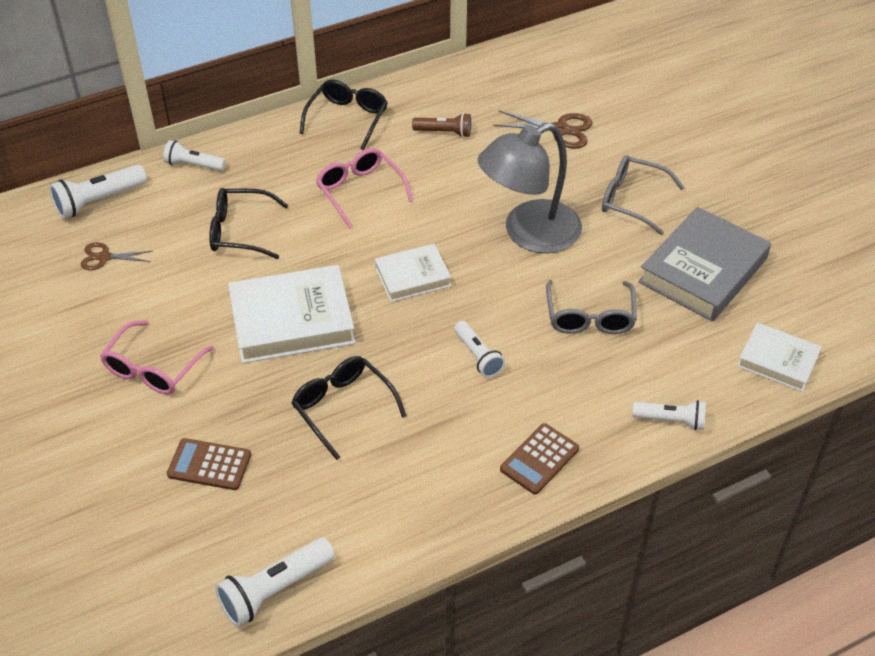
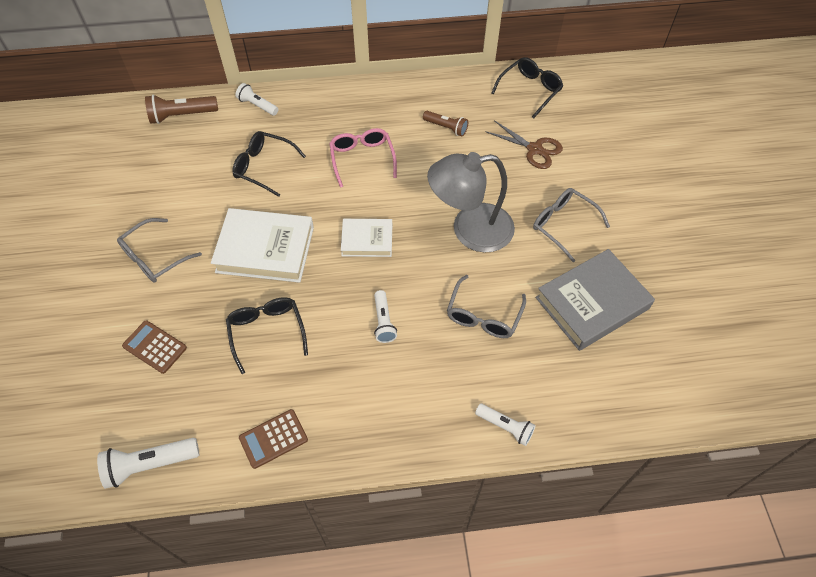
camera: 20 degrees right, 10 degrees up
white flashlight [49,165,147,219] -> brown flashlight [145,95,218,124]
brown scissors [81,242,152,270] -> none
pink glasses [100,320,214,394] -> grey glasses [117,218,202,283]
black glasses [299,79,388,150] -> black glasses moved to [491,57,563,118]
brown calculator [500,423,579,495] -> brown calculator moved to [239,409,308,469]
white book [737,323,822,392] -> none

